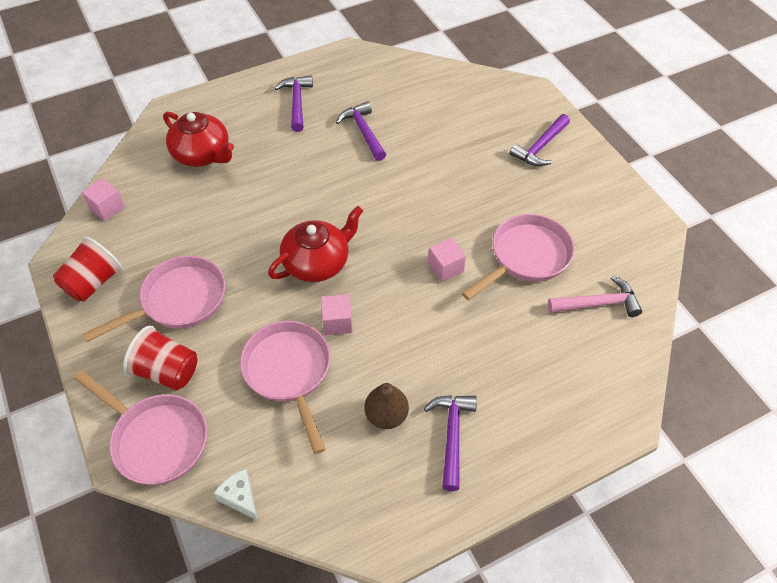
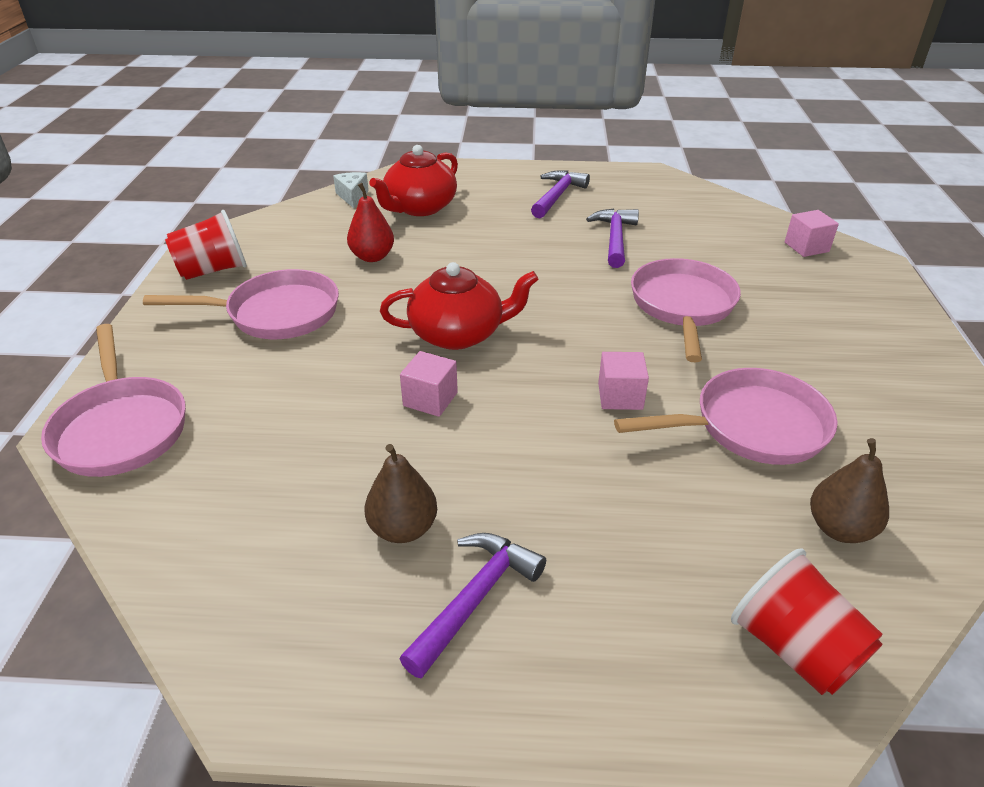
camera: 30 degrees right, 15 degrees down
pink cube [81,178,125,221] -> pink cube moved to [785,210,839,257]
red cup [123,326,197,390] -> red cup moved to [731,549,883,695]
red teapot [163,112,234,167] -> red teapot turned 60 degrees clockwise [369,145,458,216]
white cheese [214,469,258,521] -> white cheese moved to [333,172,369,208]
pink pan [240,321,330,454] -> pink pan moved to [631,258,741,363]
purple hammer [509,114,570,166] -> none
pink hammer [548,276,642,317] -> brown pear [810,438,889,543]
none -> red pear [347,183,394,262]

